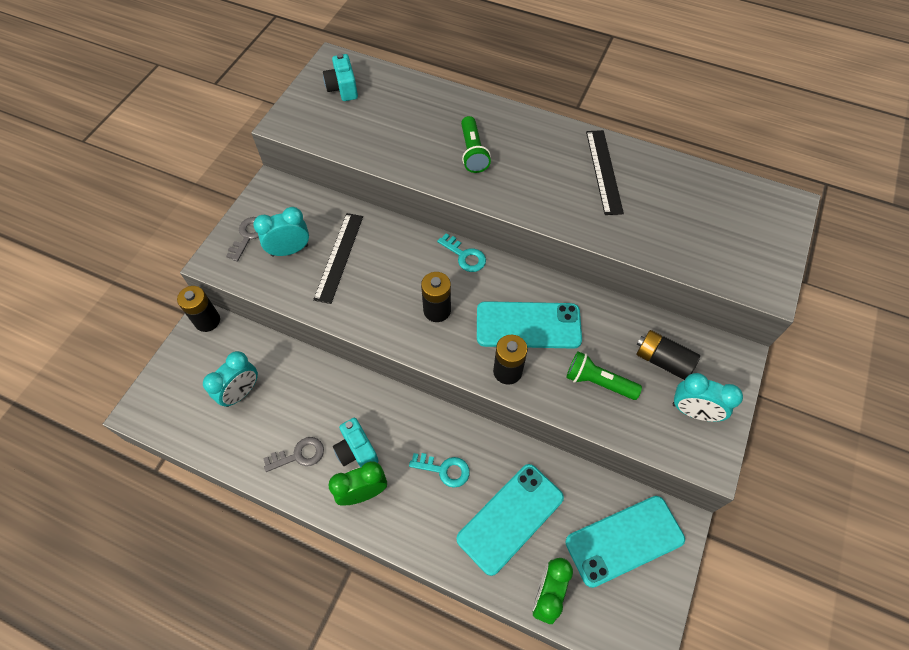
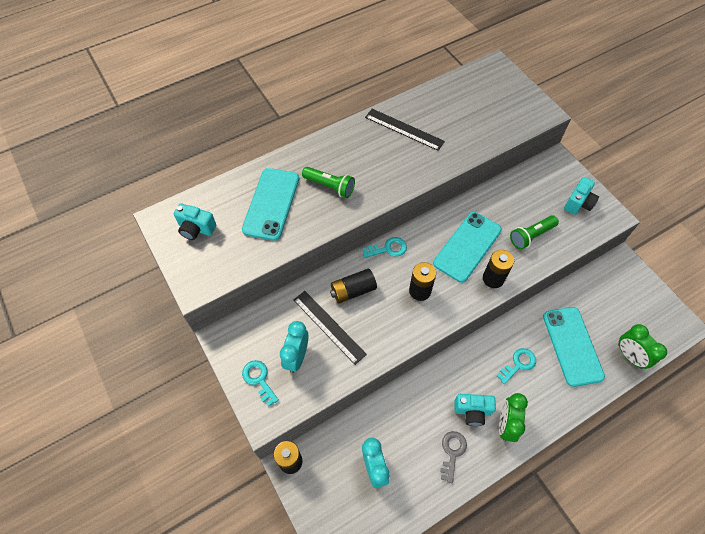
camera: 55 degrees left, 0 degrees up
grey key [226,217,259,262] -> turquoise key [242,360,279,407]
turquoise phone [565,496,685,588] -> turquoise phone moved to [242,168,299,241]
black battery [636,330,700,380] -> black battery moved to [330,269,377,303]
turquoise clock [673,373,743,422] -> turquoise camera [564,177,599,215]

